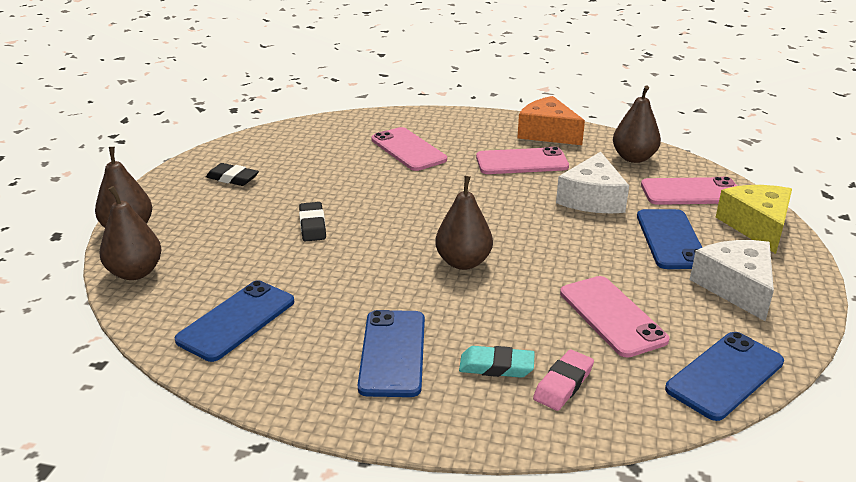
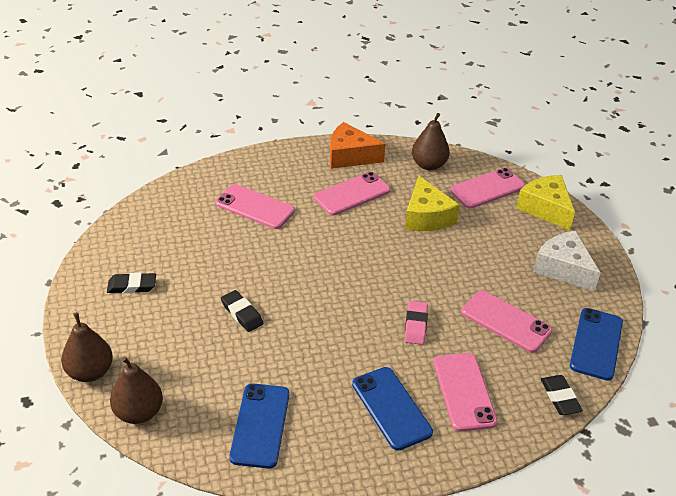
camera: 30 degrees left, 10 degrees up
brown pear [435,176,493,270] -> none
turquoise eraser [459,346,535,378] -> pink phone [433,353,498,432]
pink eraser [533,350,594,411] -> pink eraser moved to [404,301,428,345]
white cheese [556,152,629,214] -> yellow cheese [405,176,460,231]
blue phone [637,209,702,269] -> none
none -> black eraser [541,375,583,415]

